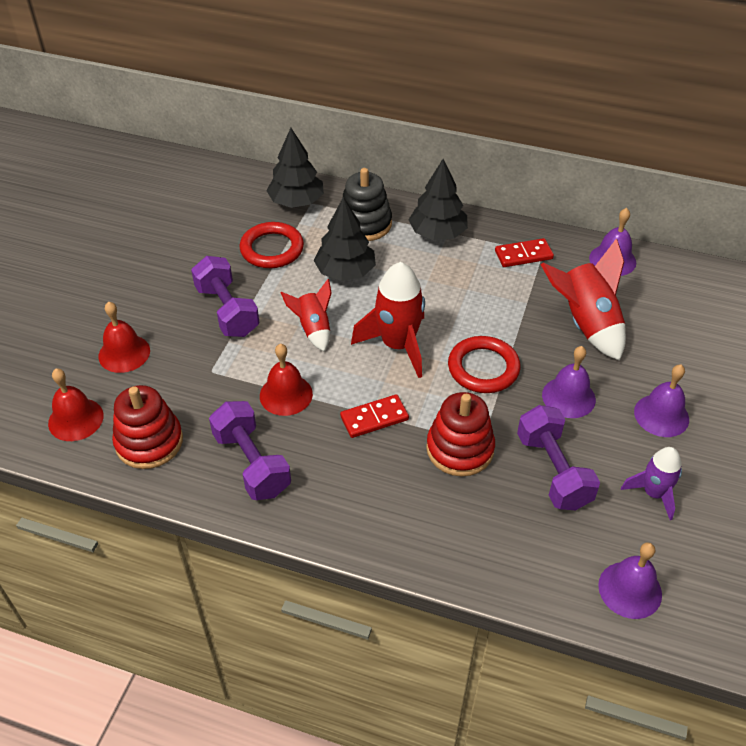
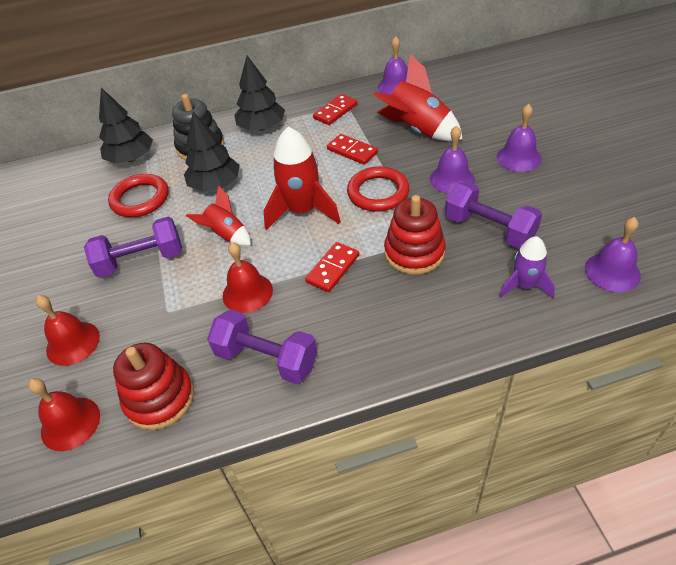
camera: 30 degrees left, 0 degrees up
purple dumbbell [191,256,260,337] -> purple dumbbell turned 45 degrees counterclockwise [84,217,182,278]
purple rocket [621,447,682,520] -> purple rocket moved to [499,236,555,299]
none -> red domino [327,134,378,165]

